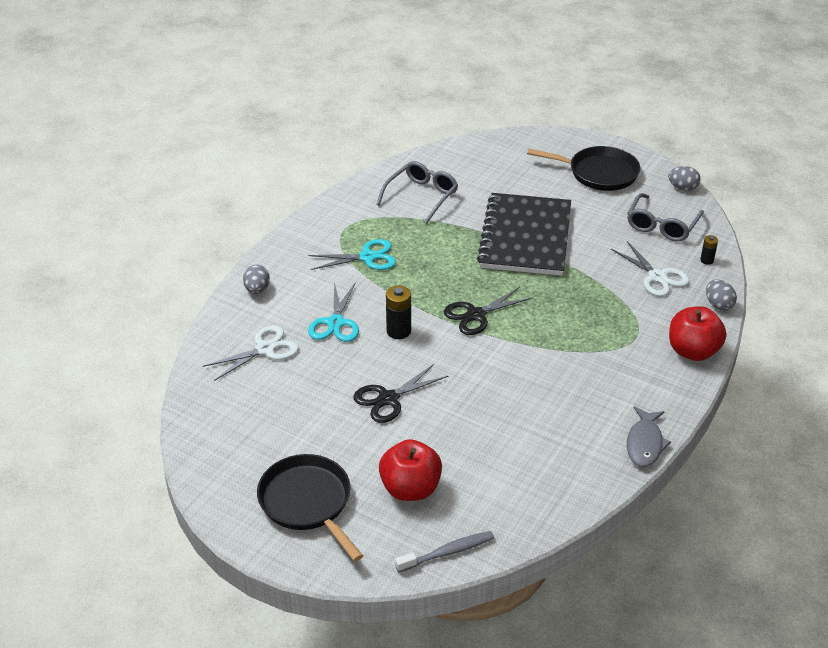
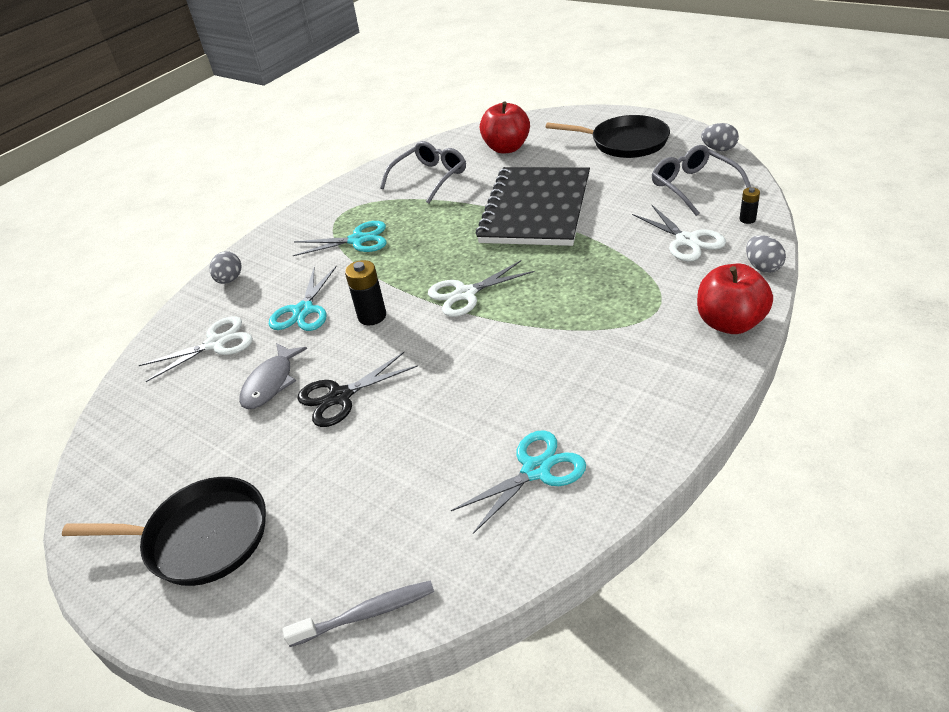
camera: 10 degrees right, 0 degrees up
black pan [257,454,363,561] -> black pan turned 120 degrees clockwise [62,477,266,586]
red apple [379,439,442,501] -> red apple moved to [480,101,530,154]
black scissors [444,287,532,335] -> white scissors [428,260,534,317]
grey glasses [627,193,704,242] -> grey glasses turned 120 degrees clockwise [652,145,751,216]
grey fish [627,406,671,467] -> grey fish moved to [239,343,307,409]
none -> turquoise scissors [451,430,586,534]

